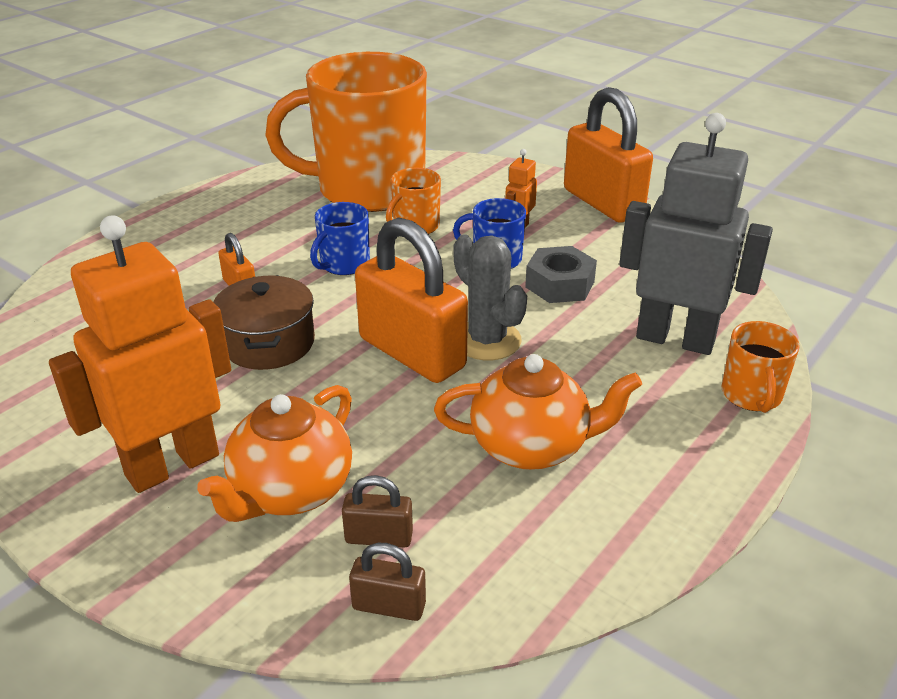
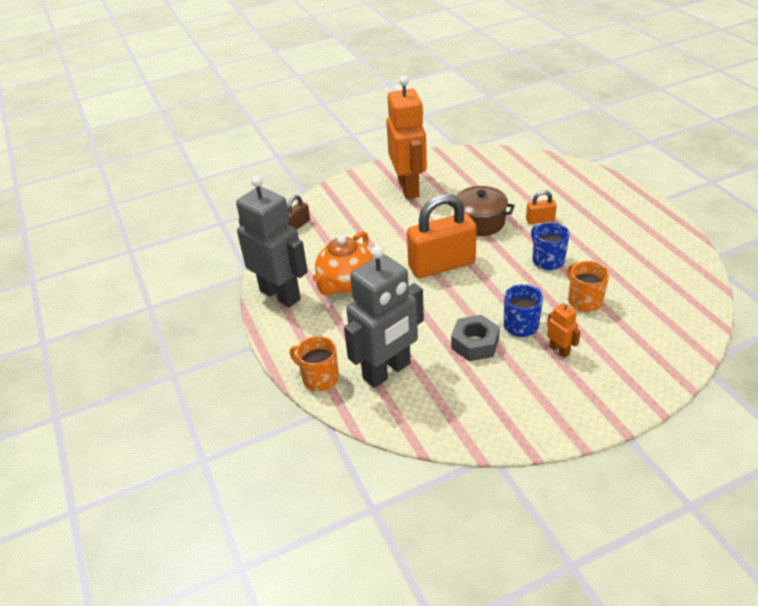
camera: 120 degrees right, 5 degrees up
orange teapot [197,385,352,522] -> none
orange mug [265,52,427,212] -> none
brown padlock [342,475,413,547] -> none
grey cactus [453,234,527,360] -> none
orange padlock [564,87,653,223] -> none
none -> grey robot [236,176,308,307]

